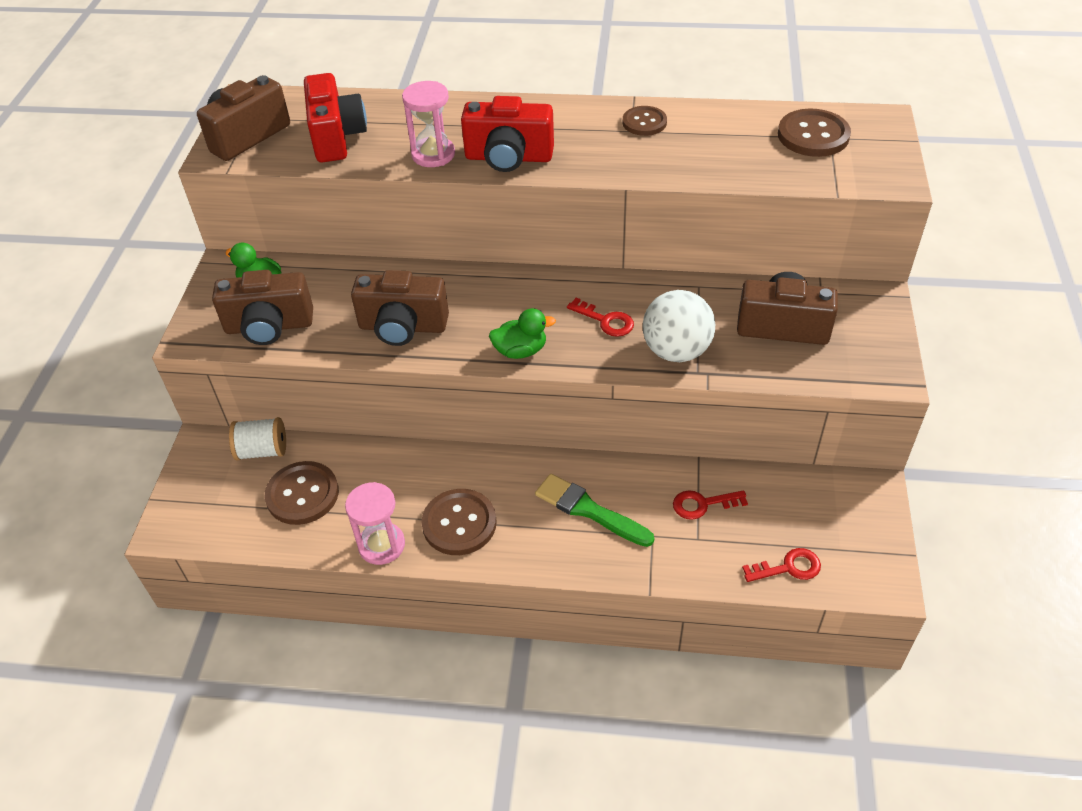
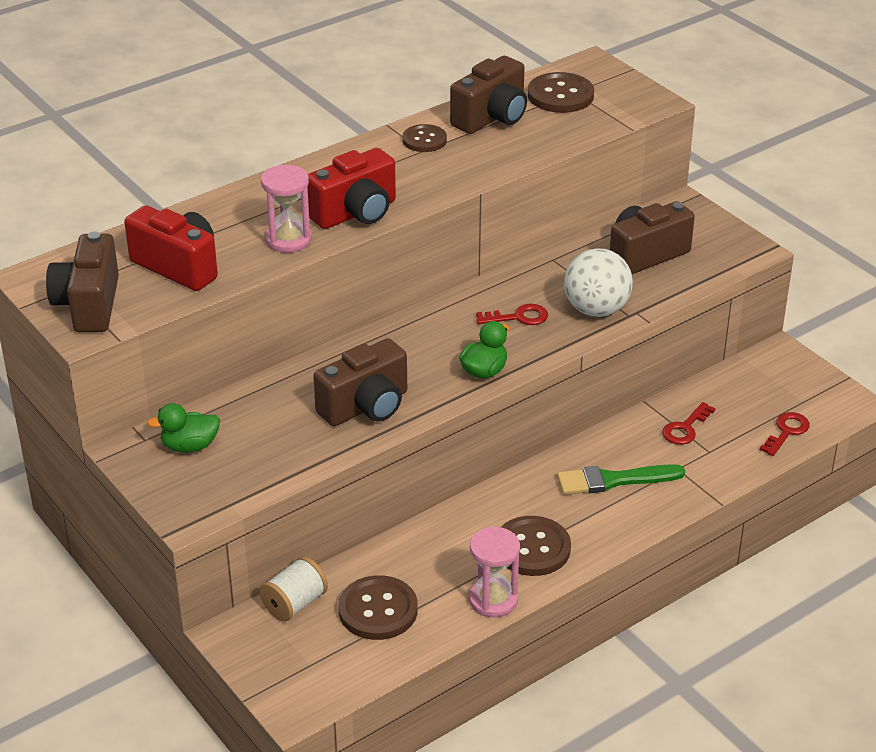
camera: 45 degrees left, 10 degrees down
brown camera [212,270,313,345] -> brown camera moved to [450,56,527,134]

